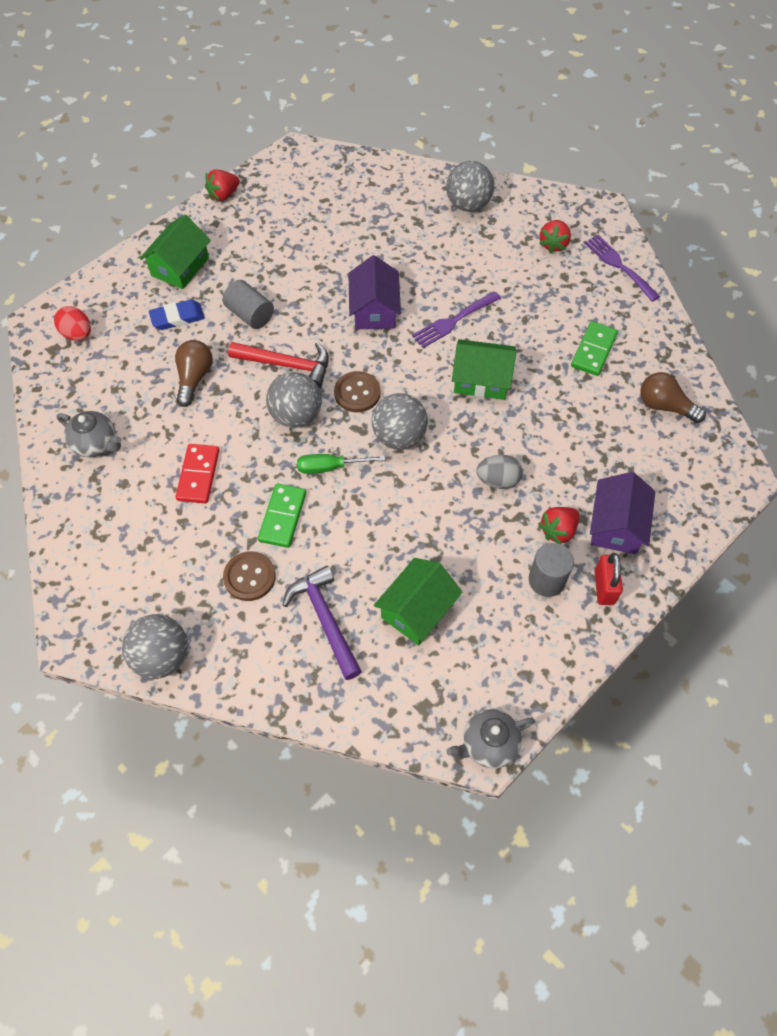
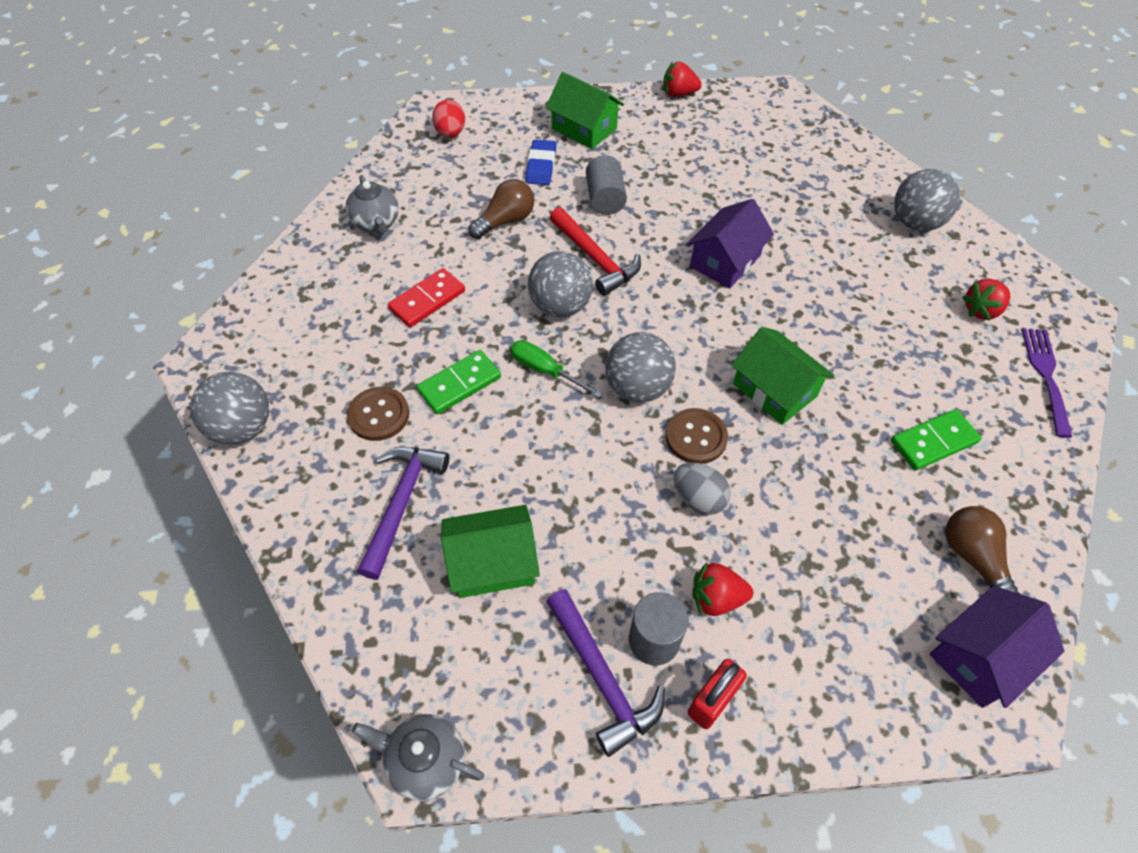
camera: 40 degrees right, 5 degrees down
green house [140,215,211,289] -> green house turned 60 degrees clockwise [546,72,624,149]
blue eraser [149,300,205,330] -> blue eraser turned 75 degrees clockwise [526,139,556,185]
brown button [334,371,381,412] -> brown button moved to [666,408,728,464]
purple fork [412,292,501,348] -> none
purple house [590,472,655,554] -> purple house moved to [930,586,1064,708]
none -> purple hammer [546,589,665,757]

